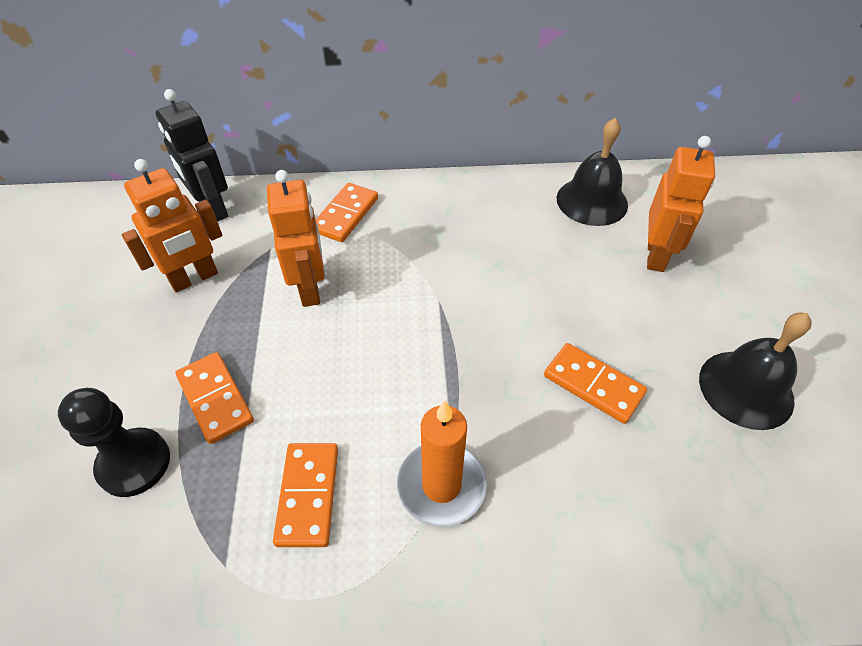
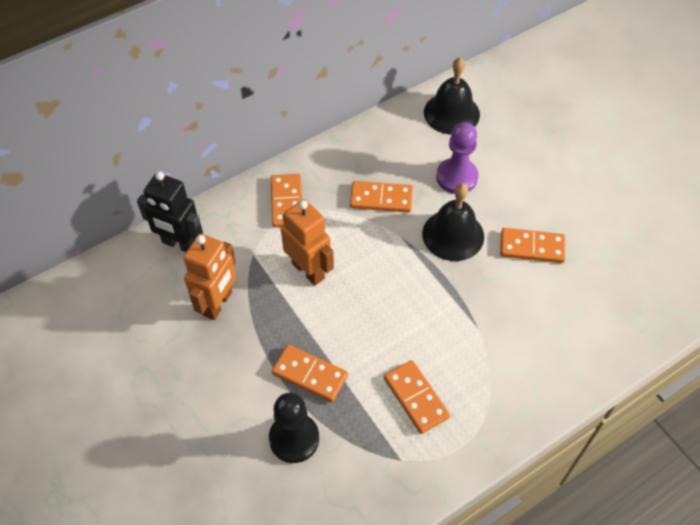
camera: 30 degrees left, 5 degrees up
orange candle [397,401,487,527] -> none
orange robot [647,136,715,272] -> none
black bell [699,313,812,430] -> black bell moved to [422,183,484,261]
none -> orange domino [350,181,413,213]
none -> purple pawn [436,122,478,194]

